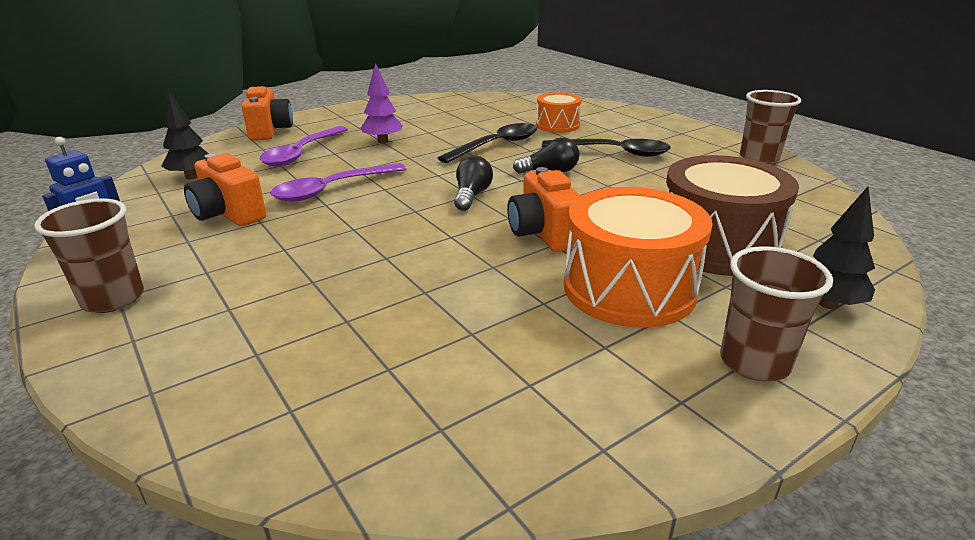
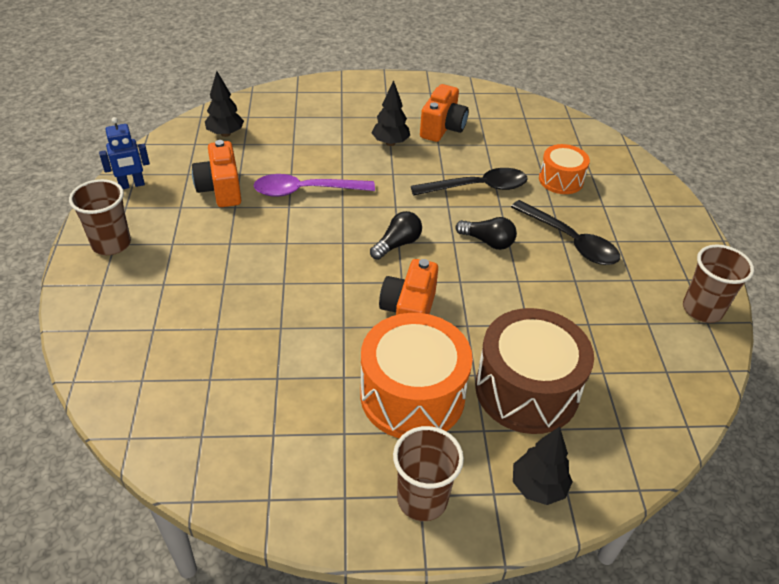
camera: 30 degrees right, 15 degrees up
orange camera [242,86,293,140] -> orange camera moved to [420,84,469,142]
purple spoon [259,126,348,167] -> none
purple tree [361,63,403,143] -> black tree [372,80,410,146]

